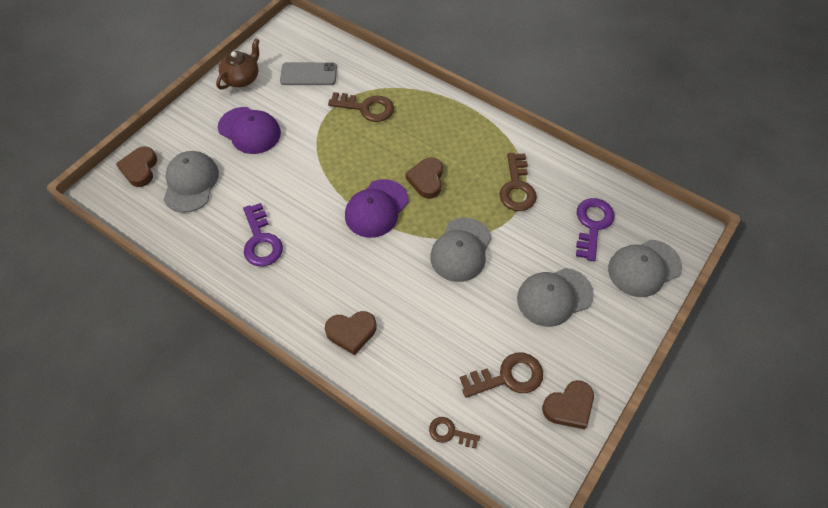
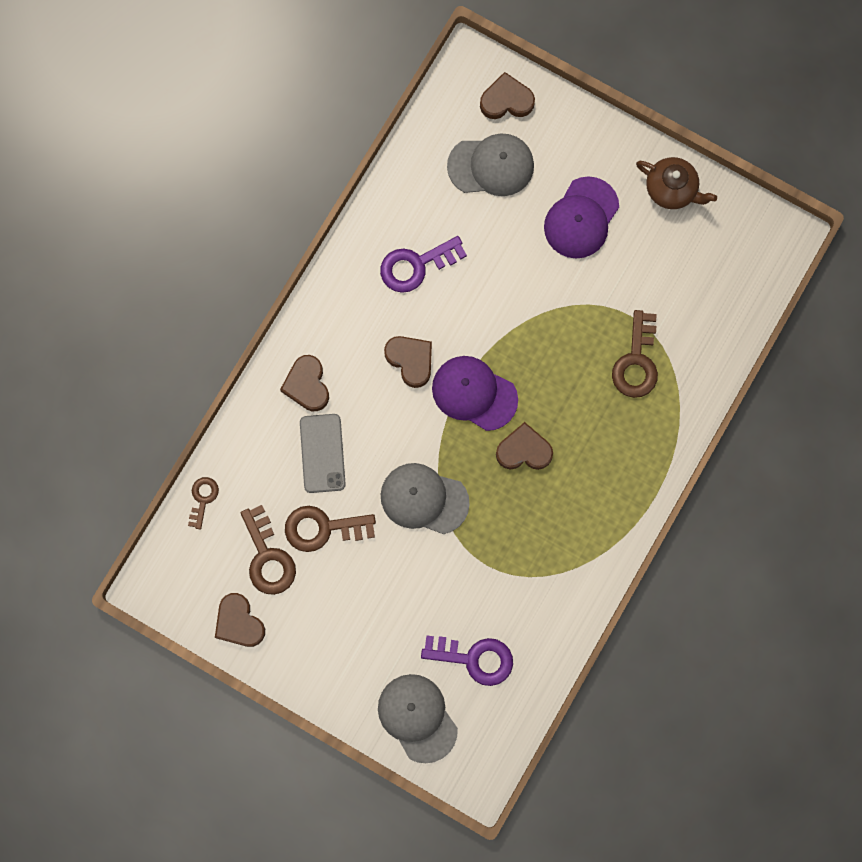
camera: 85 degrees right, 20 degrees up
grey phone [280,62,337,85] -> grey phone moved to [300,414,346,493]
brown key [500,153,537,211] -> brown key moved to [285,506,376,552]
grey cap [517,268,594,327] -> none
none -> brown heart [384,336,432,388]

